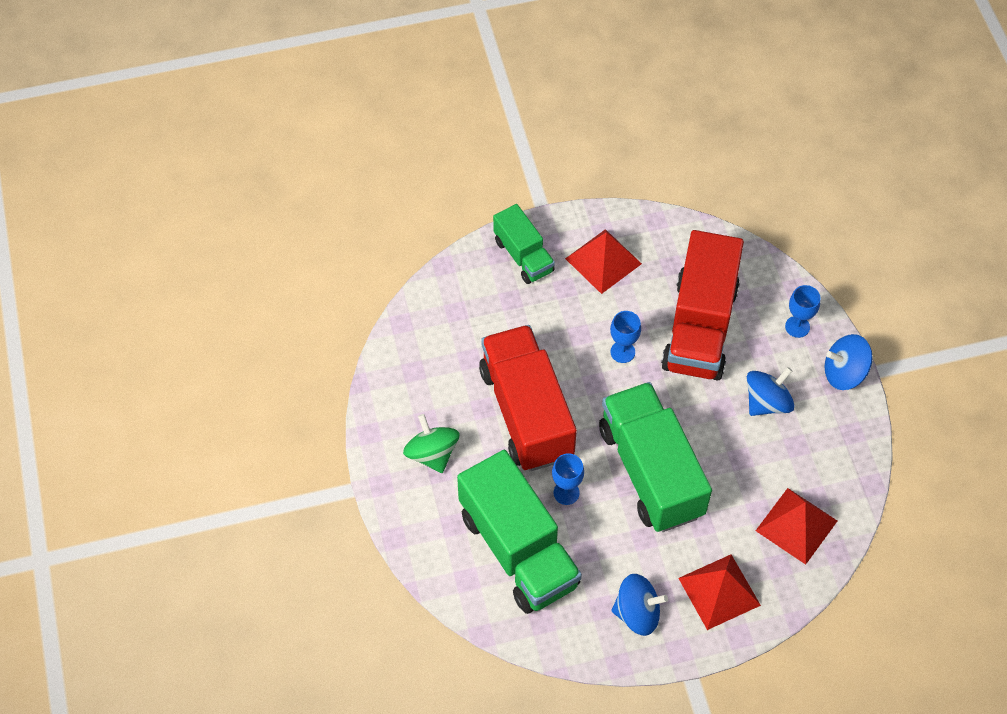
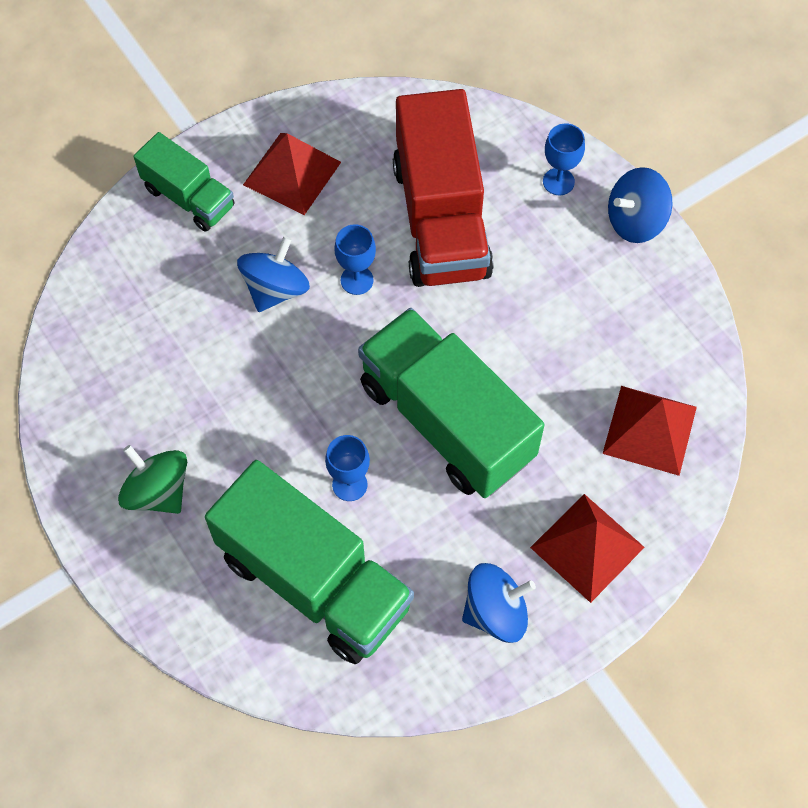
camera: 20 degrees left, 5 degrees up
red truck [479,325,577,471] -> none
blue spinning top [747,367,795,416] -> blue spinning top moved to [237,236,310,312]

